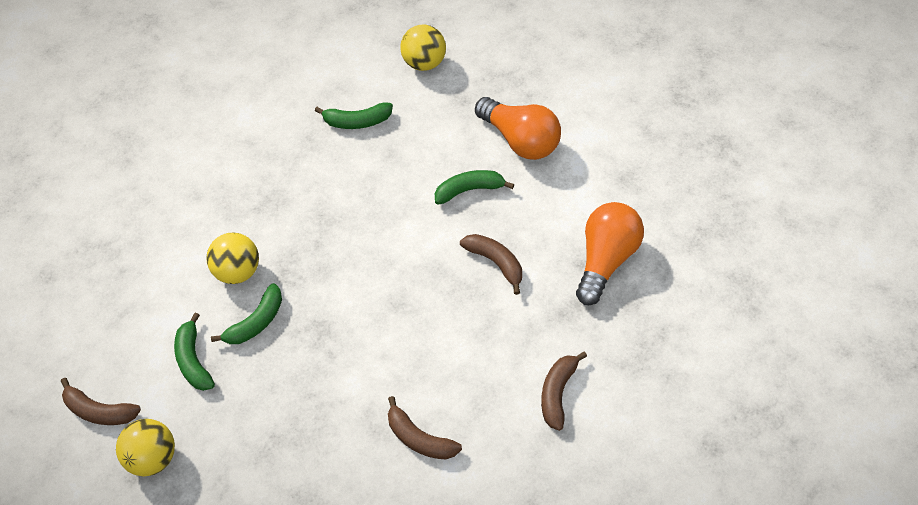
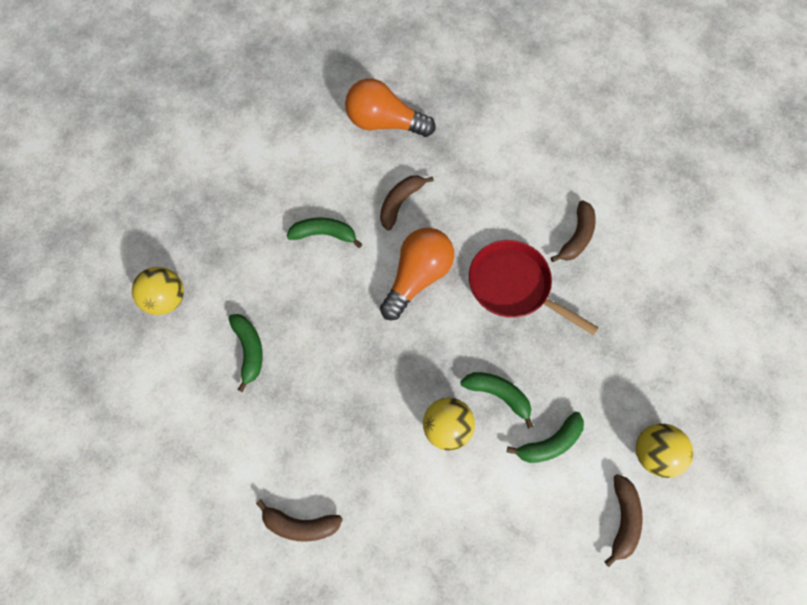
camera: 100 degrees left, 15 degrees up
green banana [435,170,514,205] -> green banana turned 120 degrees clockwise [287,218,362,248]
orange light bulb [475,97,561,160] -> orange light bulb moved to [380,228,454,320]
brown banana [541,351,587,431] -> brown banana moved to [256,499,343,542]
none -> red pan [469,240,599,335]

